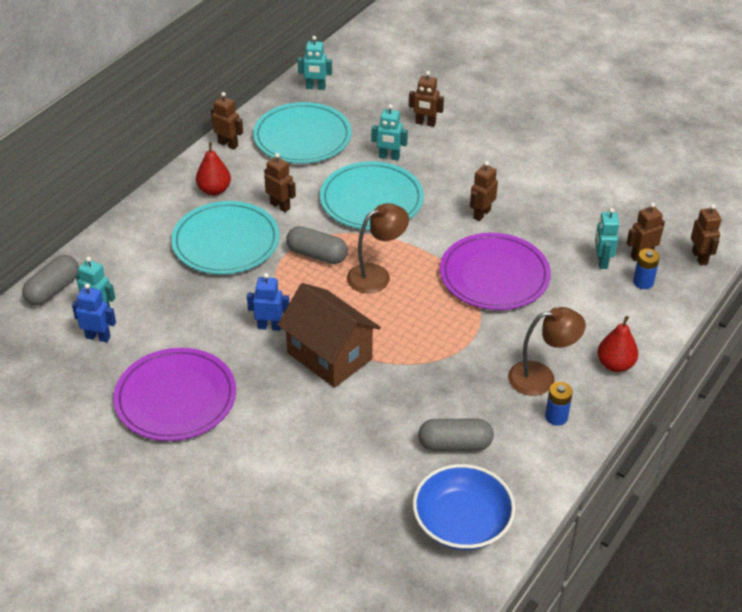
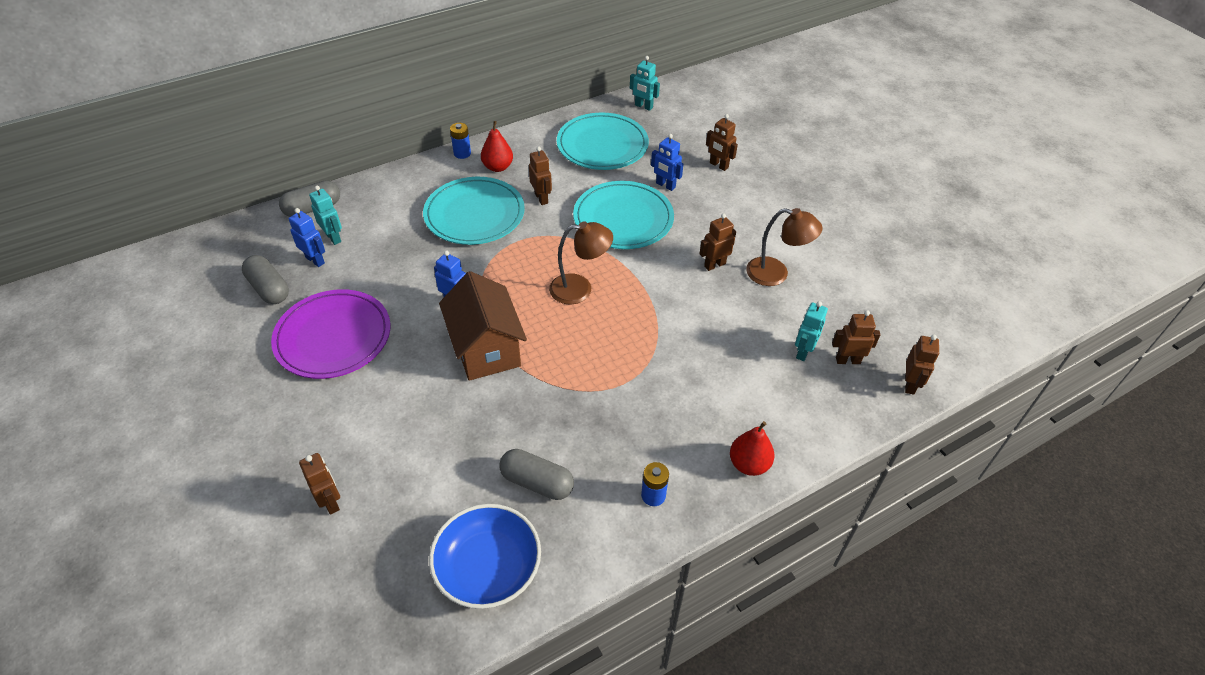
camera: 25 degrees right, 5 degrees up
brown robot [211,92,243,150] -> brown robot moved to [299,453,340,515]
grey capsule [286,226,348,264] -> grey capsule moved to [242,255,289,304]
turquoise robot [371,104,408,160] -> blue robot [651,134,683,191]
purple plate [440,233,551,310] -> none
brown lamp [508,307,586,396] -> brown lamp moved to [746,208,823,286]
blue battery [633,248,660,289] -> blue battery moved to [450,123,471,159]

